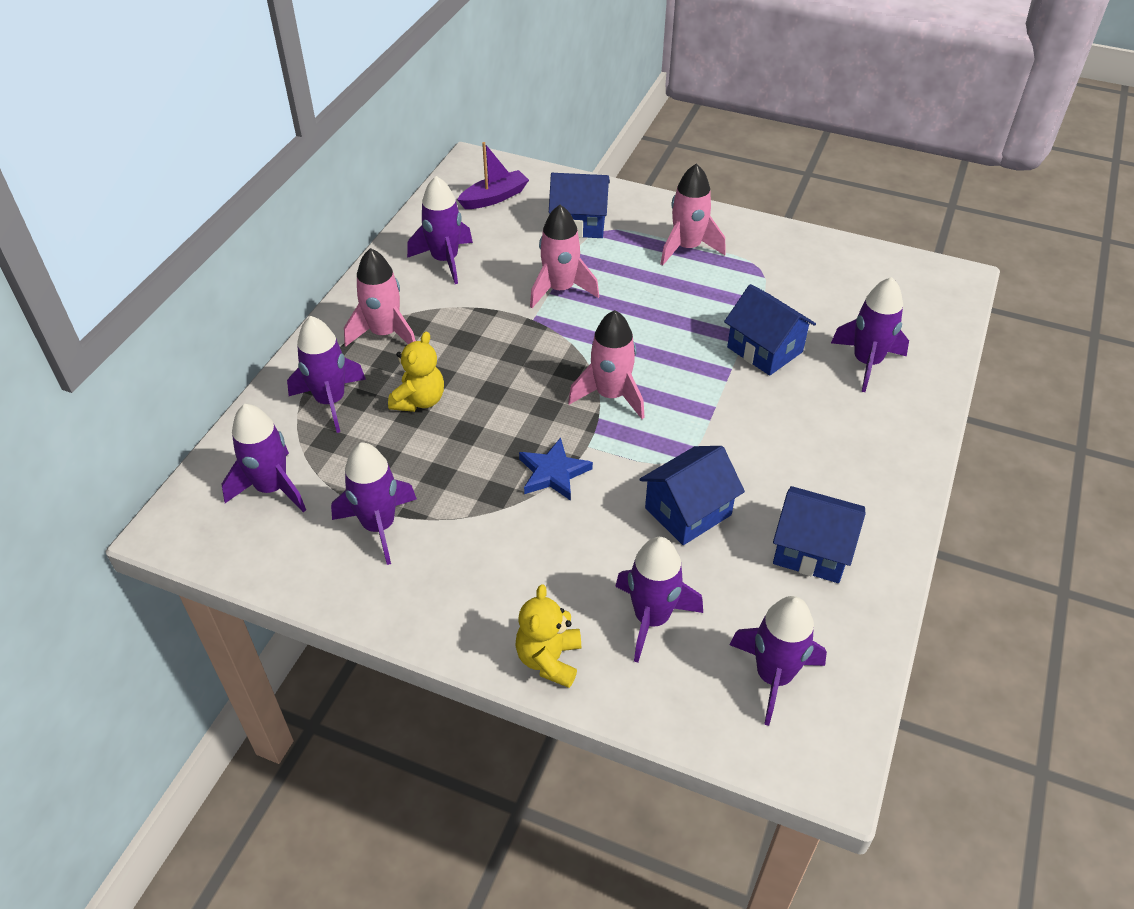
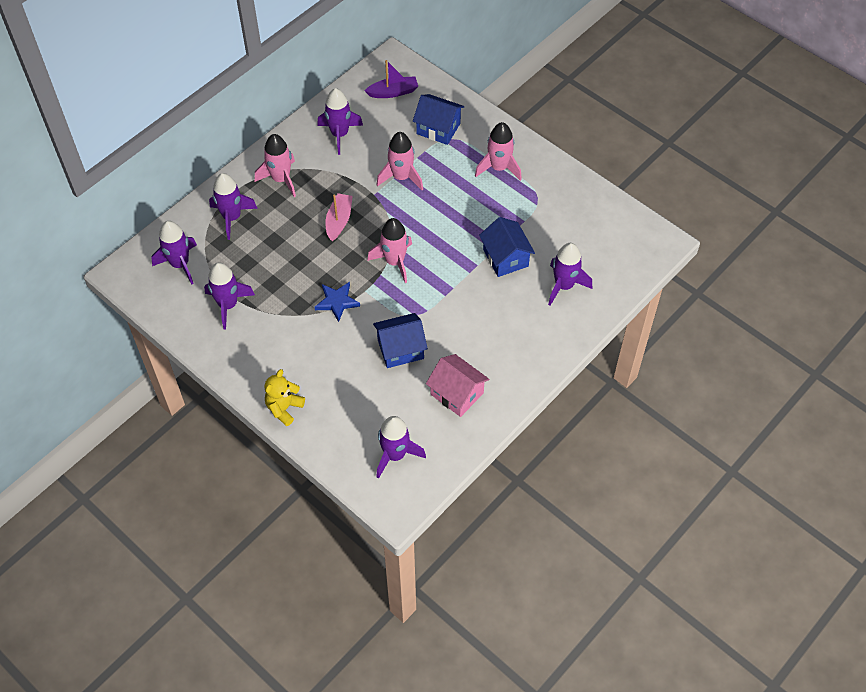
camera: 20 degrees right, 10 degrees up
yellow teddy bear [388,332,444,412] -> none
purple rocket [615,537,703,663] -> none
blue house [773,486,865,583] -> pink house [426,354,489,417]
none -> pink boat [326,193,353,241]

